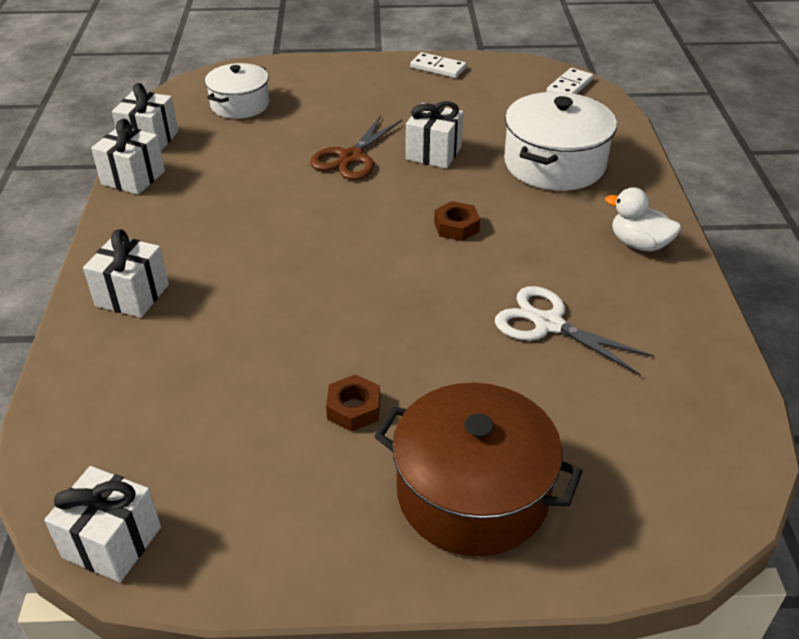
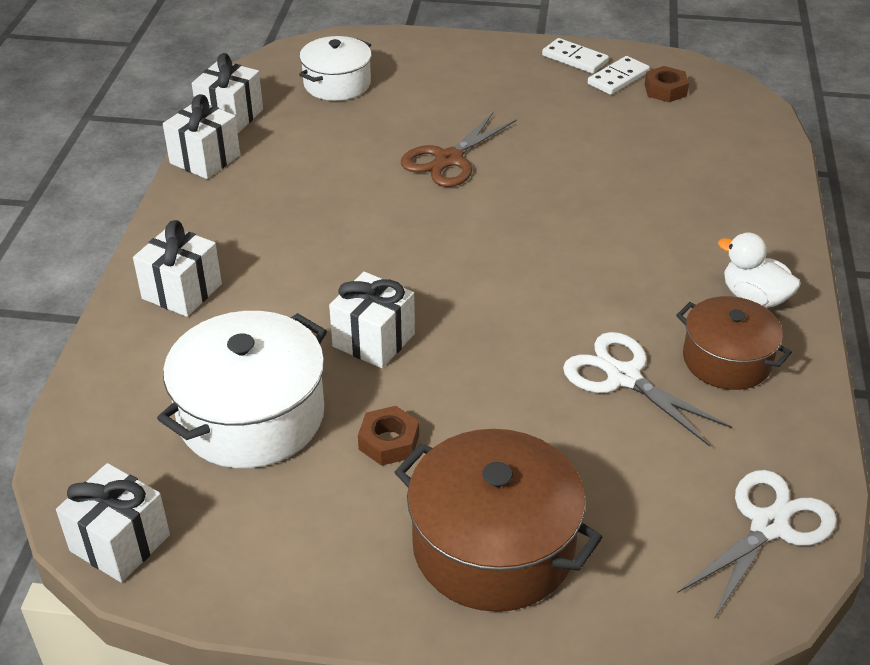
camera: 10 degrees right, 0 degrees up
white gift [406,101,463,169] -> white gift moved to [329,272,415,368]
brown nut [434,201,480,241] -> brown nut moved to [645,66,689,102]
white pot [504,92,617,191] -> white pot moved to [157,311,327,468]
white domino [546,68,594,94] -> white domino moved to [588,56,650,95]
none -> brown pot [676,296,792,390]
none -> white scissors [677,470,837,619]

